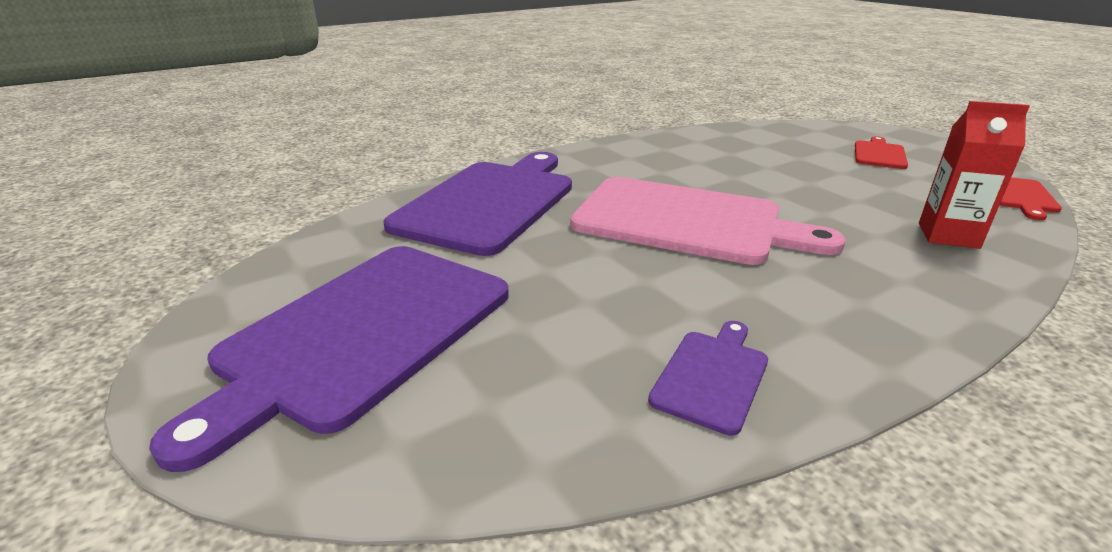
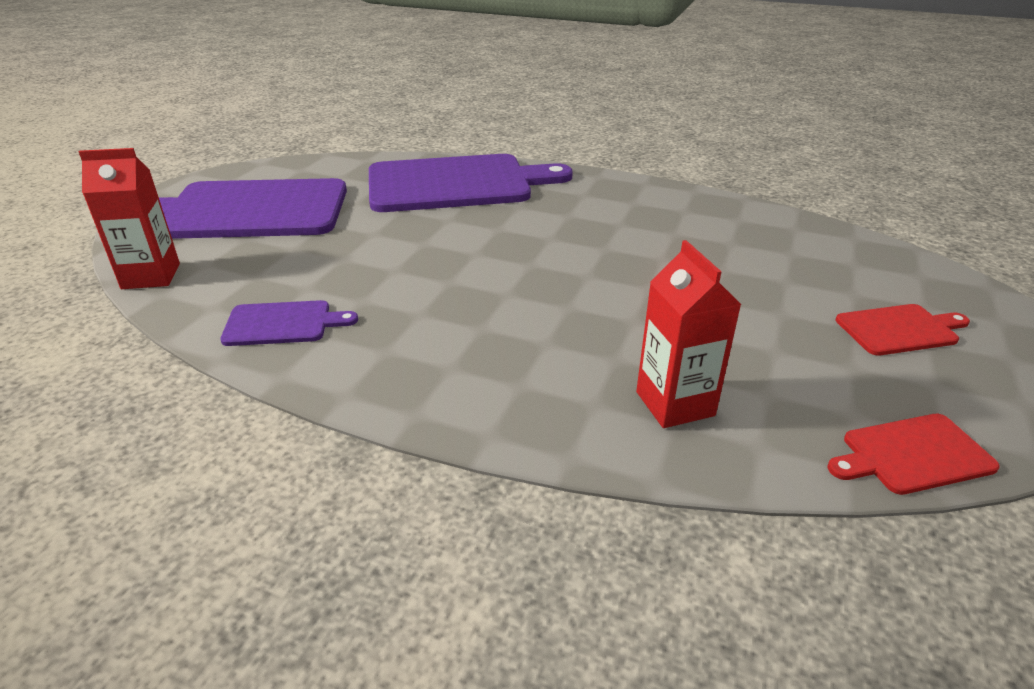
camera: 55 degrees right, 5 degrees up
pink cutting board [570,177,846,265] -> none
none -> red carton [79,148,180,289]

